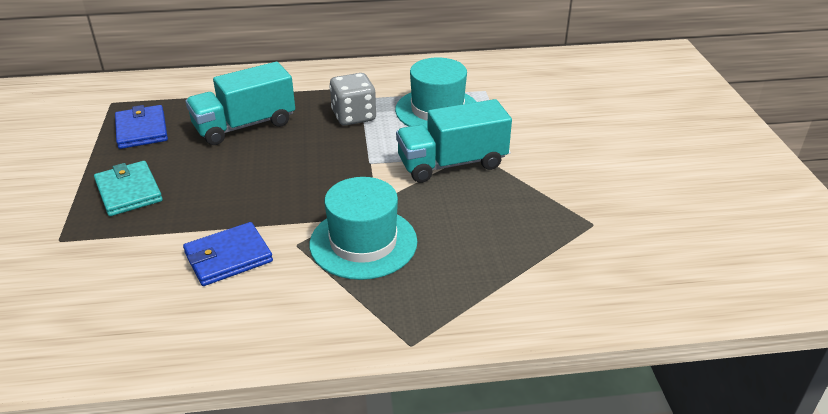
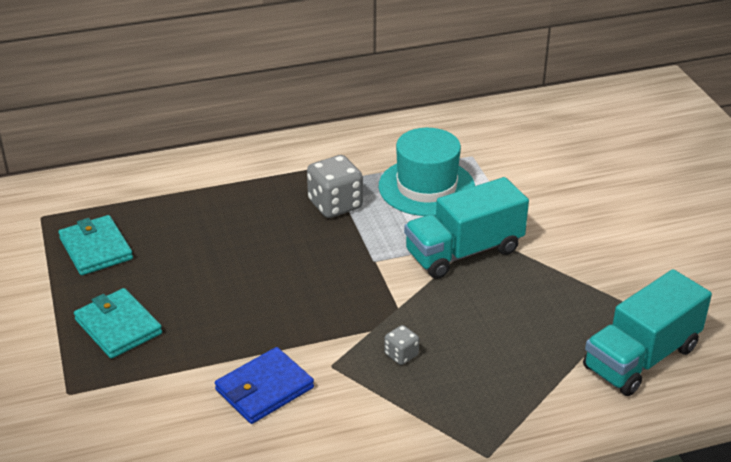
camera: 10 degrees left, 0 degrees up
blue wallet [115,105,168,149] -> turquoise wallet [58,215,133,275]
turquoise truck [185,62,295,145] -> turquoise truck moved to [583,269,712,396]
turquoise hat [309,177,417,280] -> grey dice [384,325,419,365]

